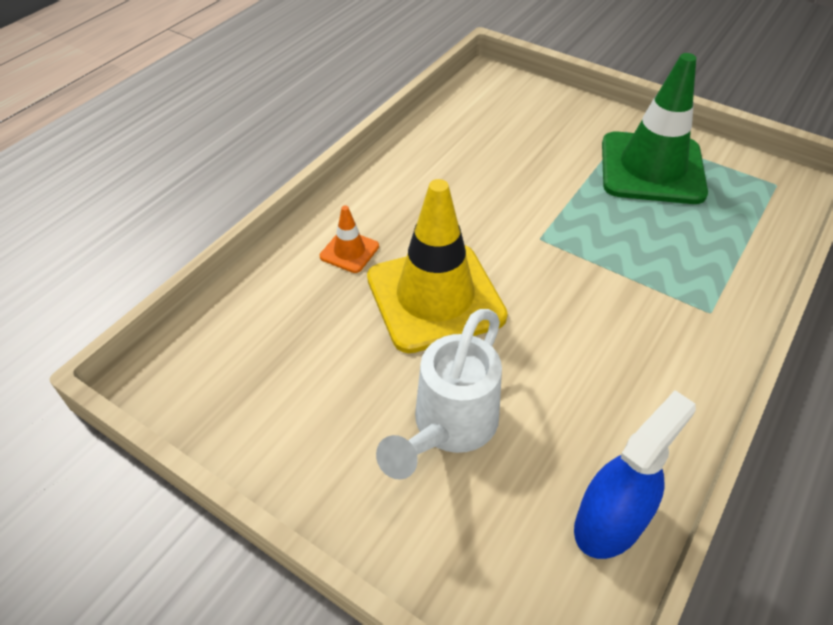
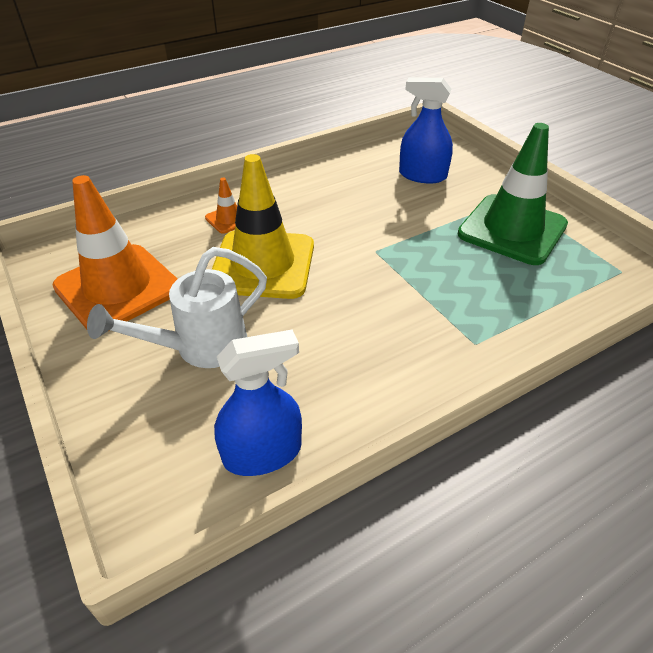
camera: 25 degrees right, 5 degrees down
none -> orange traffic cone [52,175,177,331]
none -> blue spray bottle [399,78,453,184]

